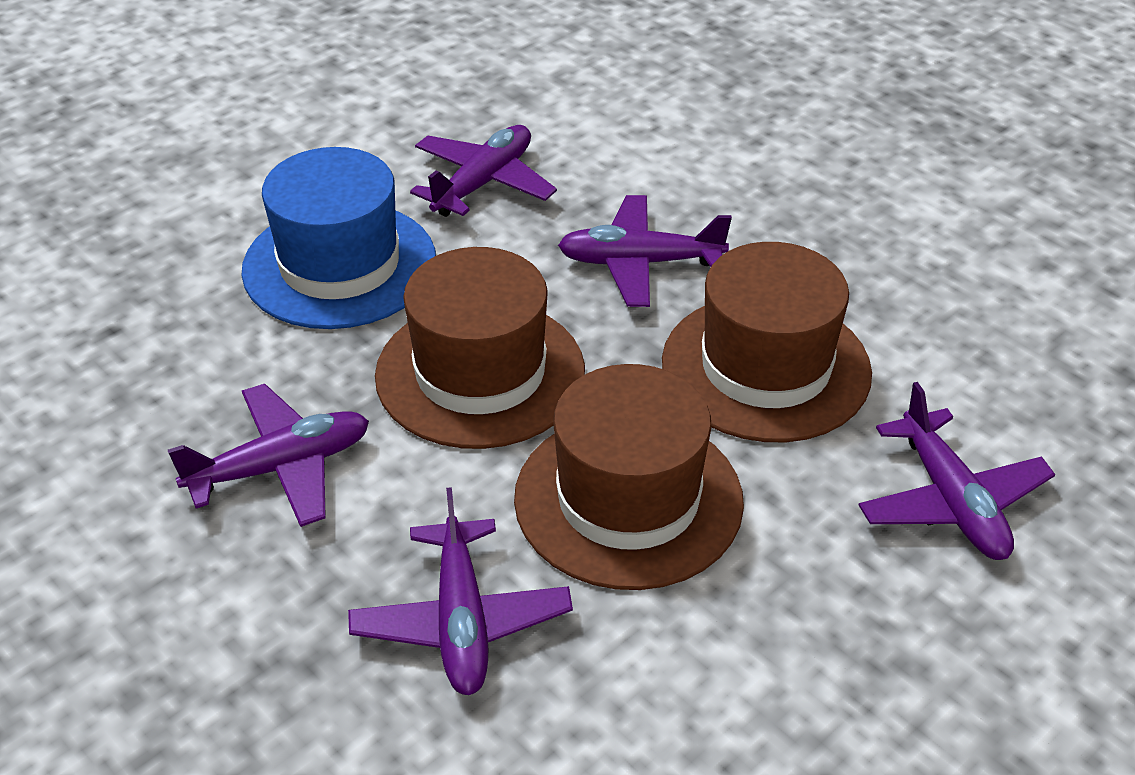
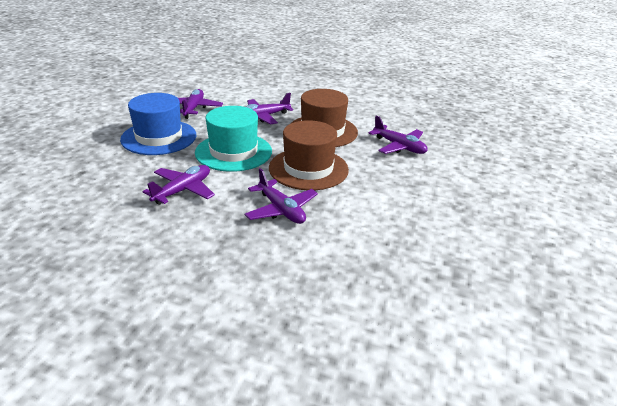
camera: 30 degrees left, 10 degrees down
brown hat [375,247,585,449] -> turquoise hat [195,106,272,172]

